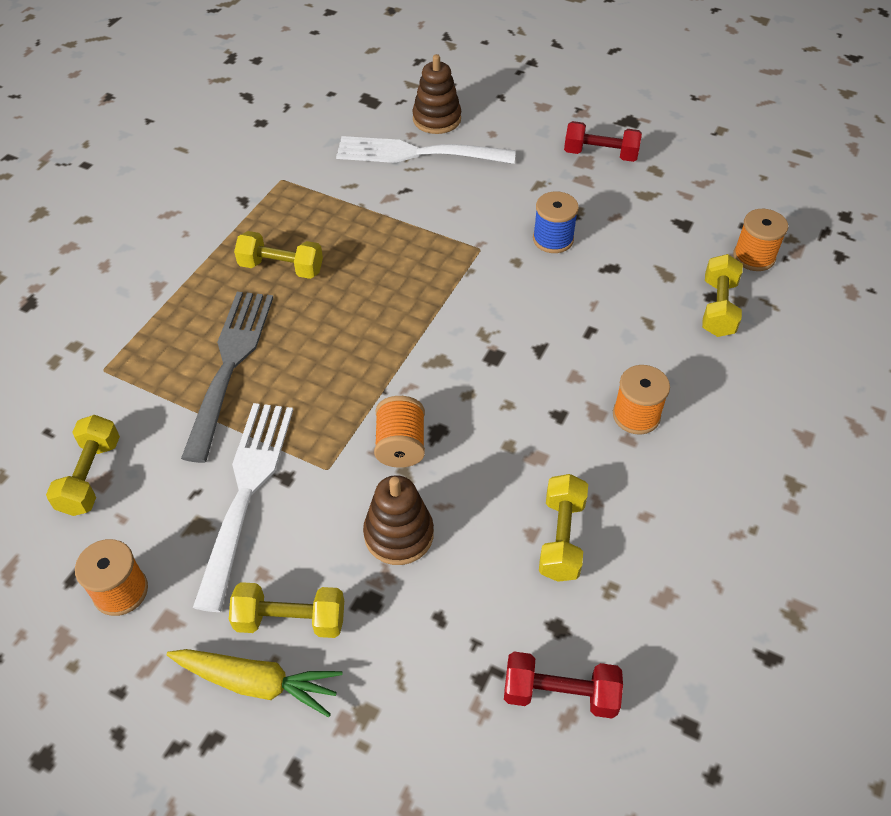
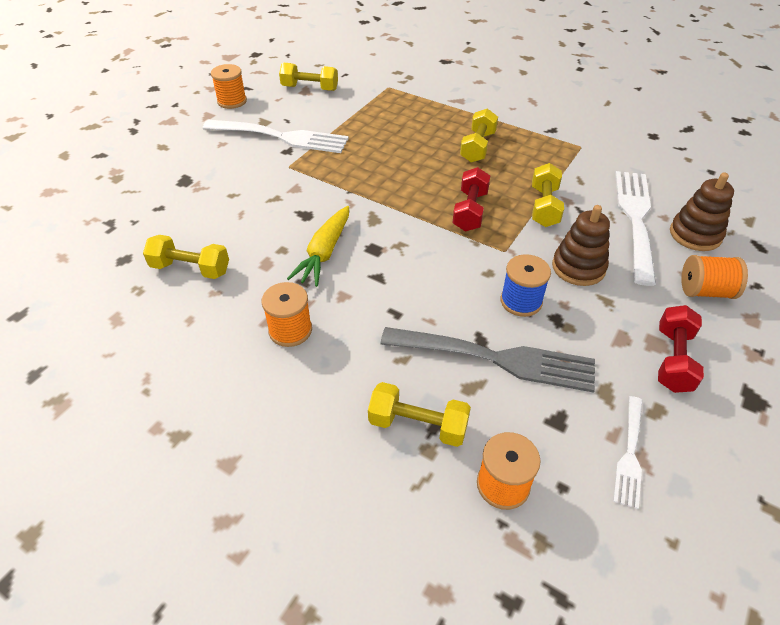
camera: 95 degrees right, 5 degrees down
yellow carrot [167,649,343,717] -> yellow carrot moved to [287,206,349,287]
grey fork [181,292,273,463] -> grey fork moved to [380,327,595,393]
yellow dumbbell [229,582,344,638] -> yellow dumbbell moved to [532,163,564,227]
brown stacking toy [363,475,434,565] -> brown stacking toy moved to [552,205,610,286]
orange spool [374,396,425,468] -> orange spool moved to [681,255,748,299]
red dumbbell [504,652,623,718] -> red dumbbell moved to [453,167,490,231]
none -> white fork [613,396,642,509]

